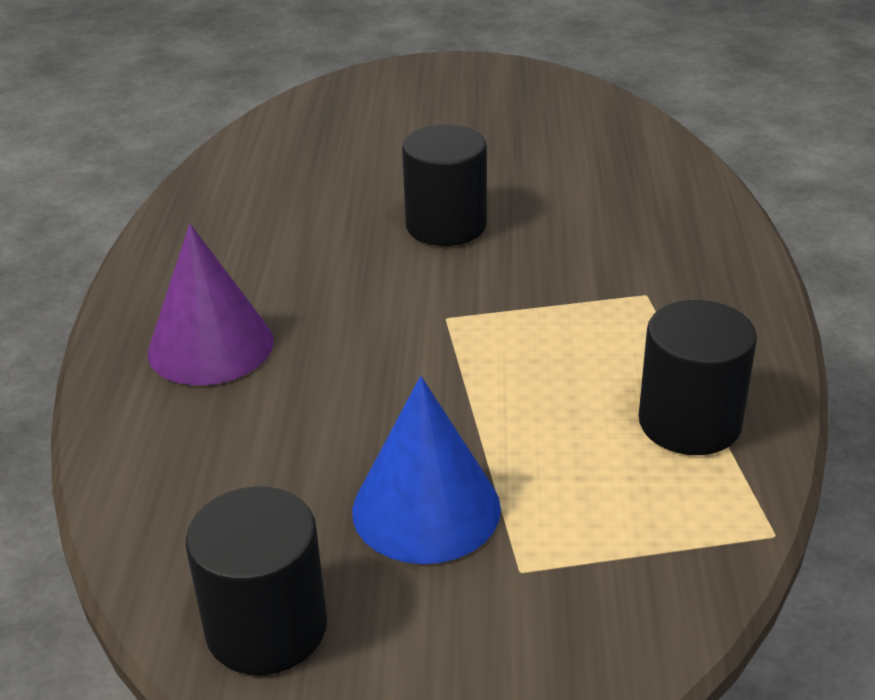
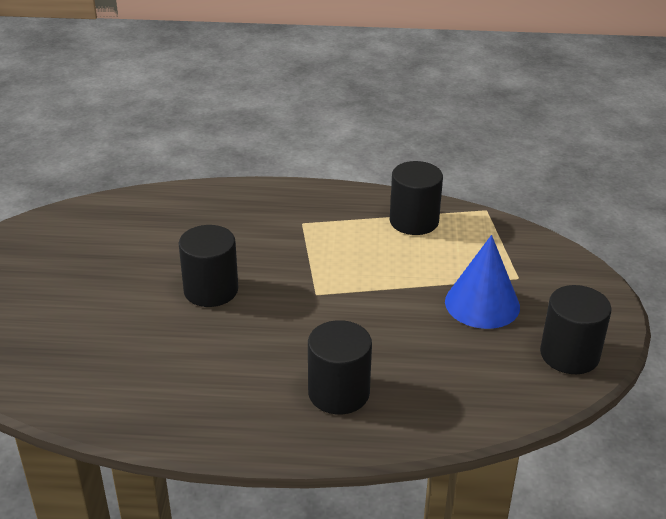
camera: 90 degrees left, 0 degrees up
purple cone [148,224,274,385] -> black cylinder [308,320,372,414]

